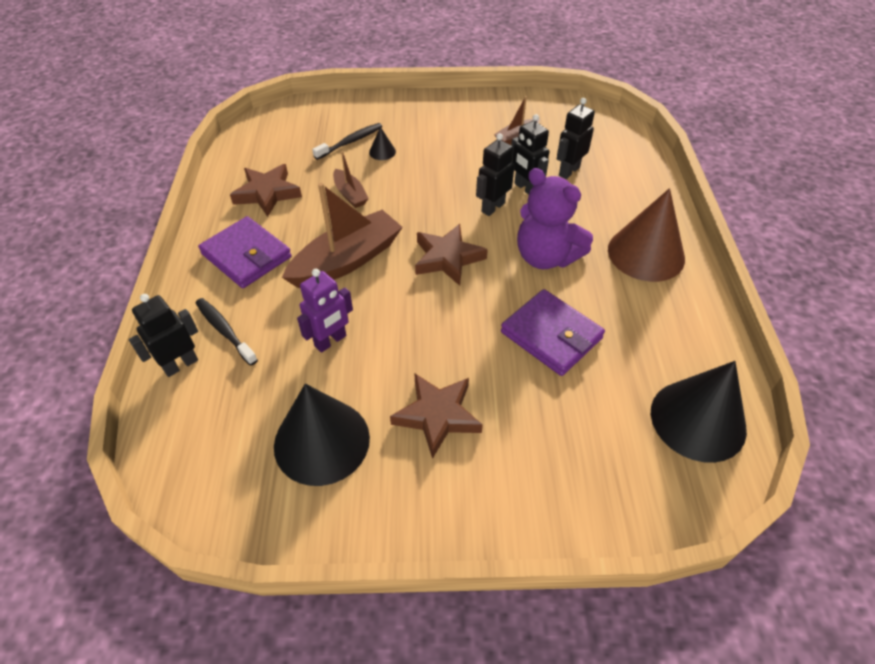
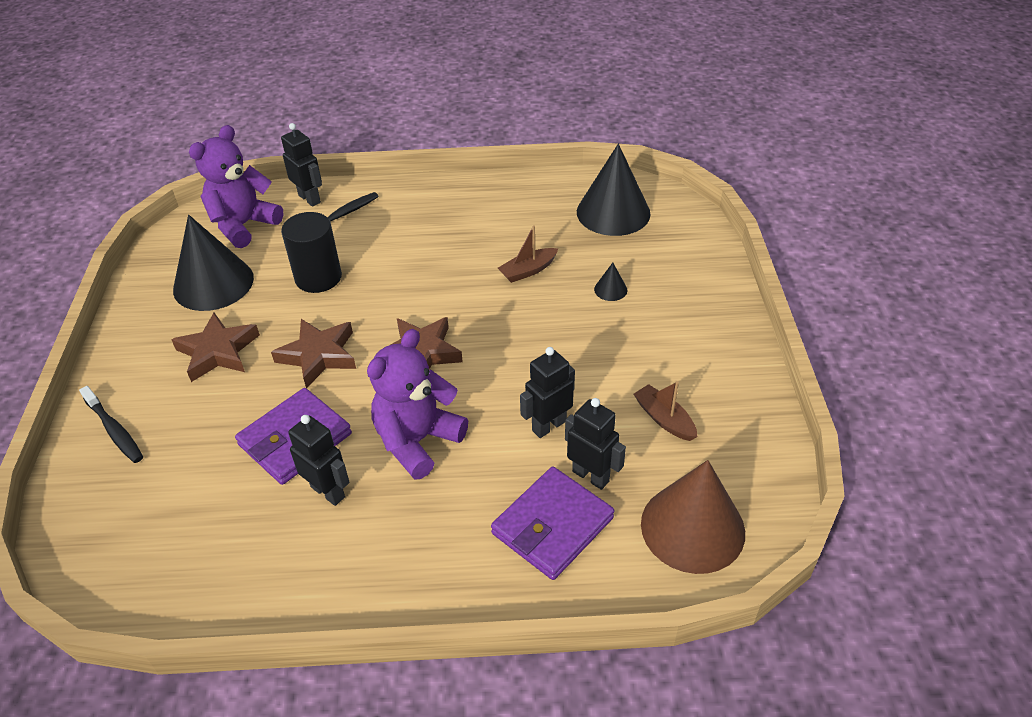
camera: 90 degrees right, 5 degrees down
purple wallet [198,216,292,288] -> purple wallet moved to [491,467,614,580]
brown star [230,164,302,217] -> brown star moved to [271,319,356,388]
brown boat [282,183,403,288] -> none
purple robot [297,269,353,353] -> black cylinder [281,212,342,293]
black toothbrush [312,123,382,160] -> black toothbrush moved to [79,386,143,463]
black robot [476,133,515,216] -> black robot moved to [288,415,350,506]
brown cone [608,188,685,282] -> brown cone moved to [641,460,745,574]
black cone [651,361,747,463] -> black cone moved to [577,144,651,236]
none -> purple teddy bear [189,125,283,248]

